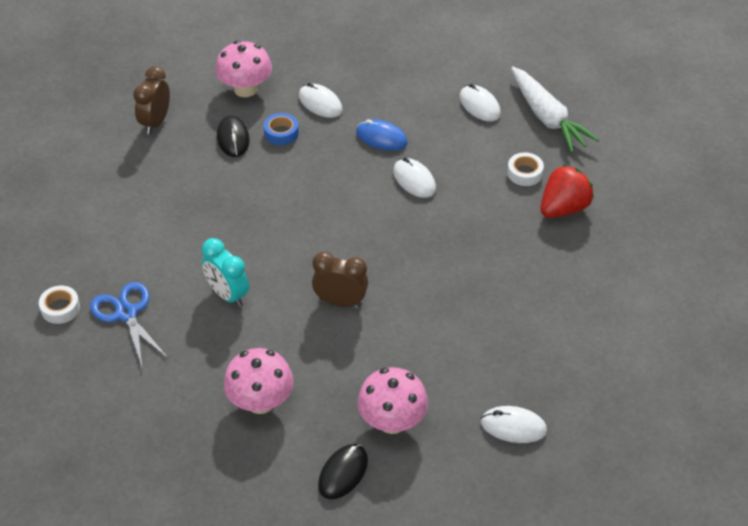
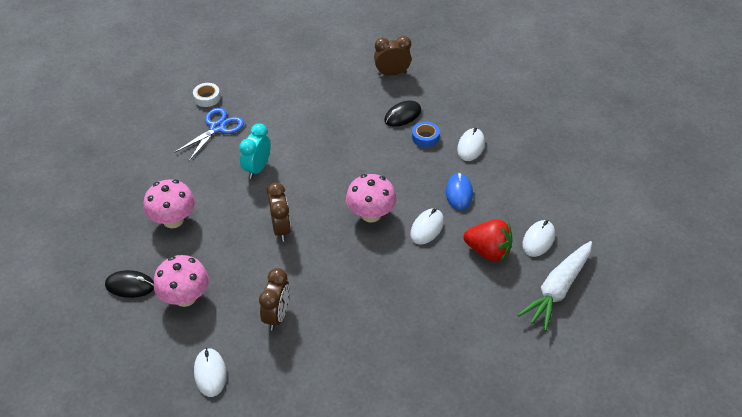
camera: 65 degrees right, 0 degrees up
pink mushroom [215,41,272,97] -> pink mushroom moved to [346,174,396,223]
white tape [507,152,544,186] -> none
red strawberry [541,165,594,218] -> red strawberry moved to [463,219,513,262]
none -> brown clock [259,268,290,331]

